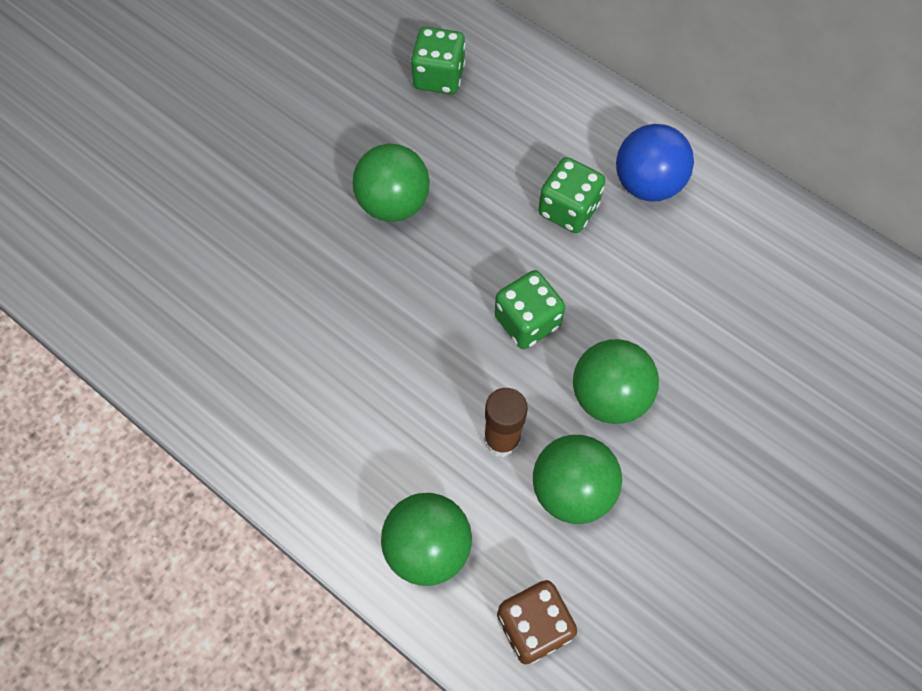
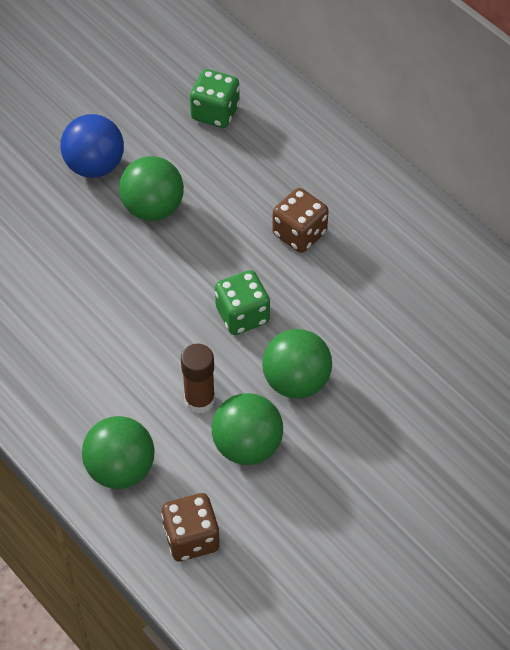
camera: 10 degrees right, 10 degrees down
green dice [538,157,605,233] -> brown dice [272,188,329,253]
blue ball [616,124,694,201] -> blue ball moved to [60,114,124,178]

